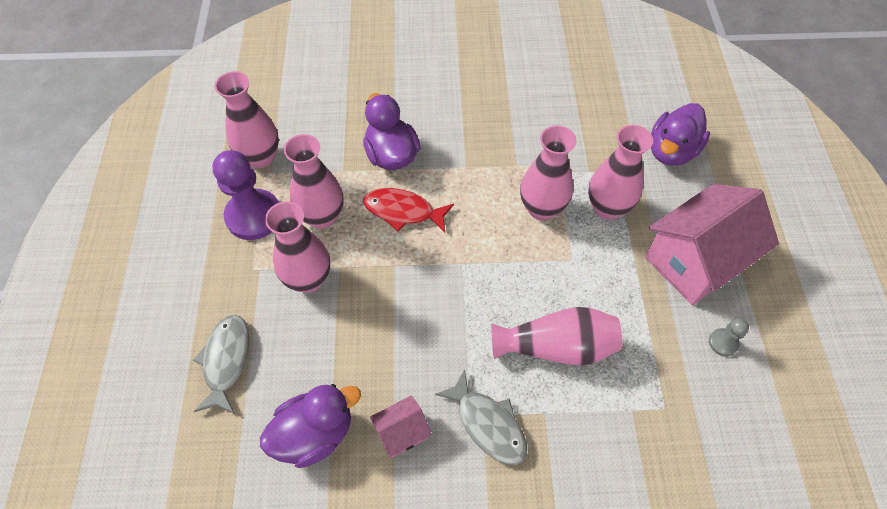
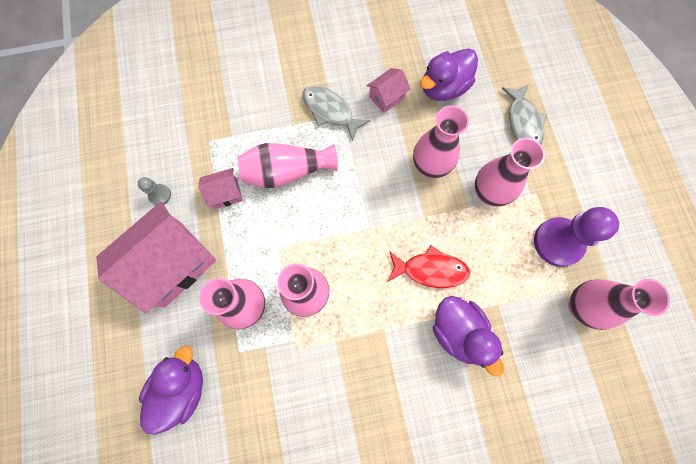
camera: 170 degrees right, 15 degrees up
pink vase [284,134,343,229] -> pink vase moved to [413,105,469,178]
none -> pink house [198,168,243,209]

